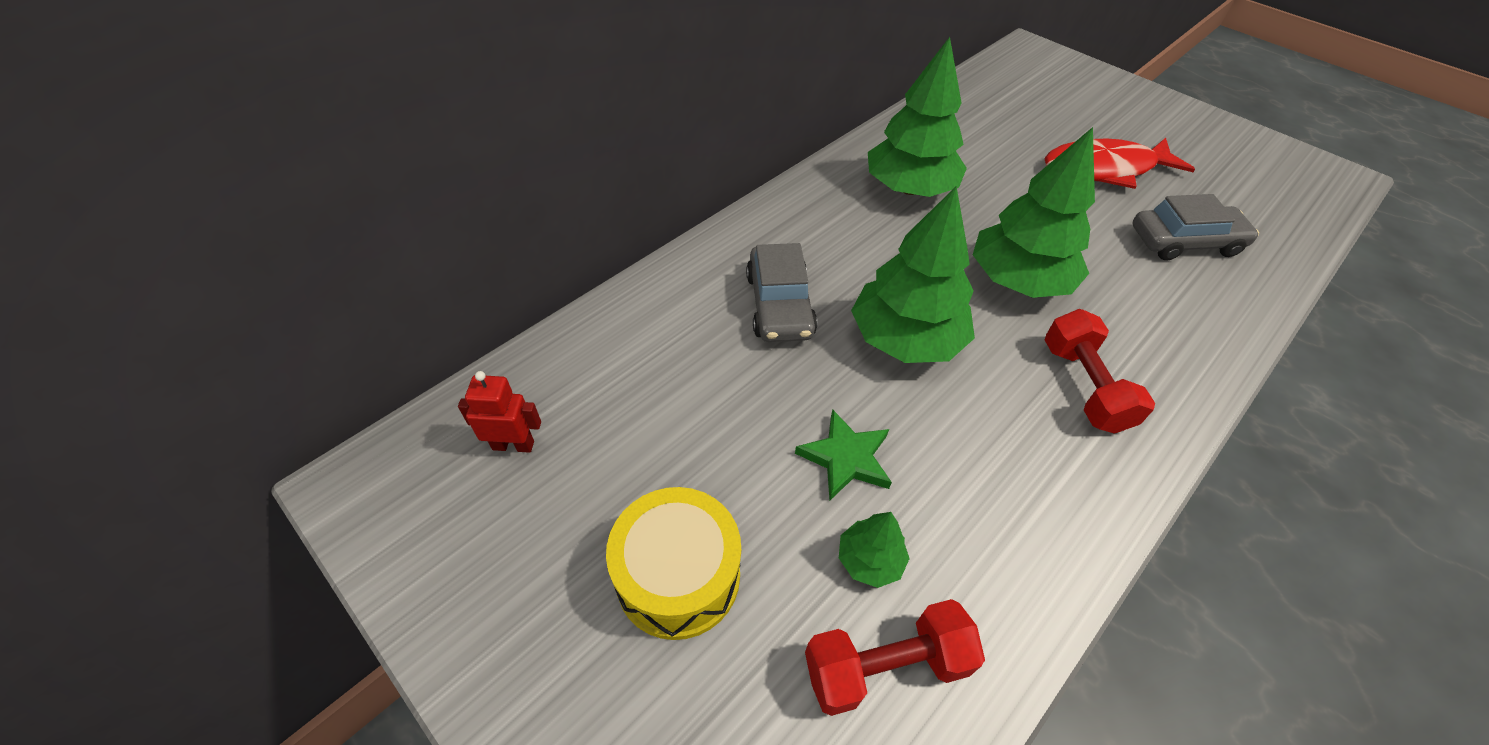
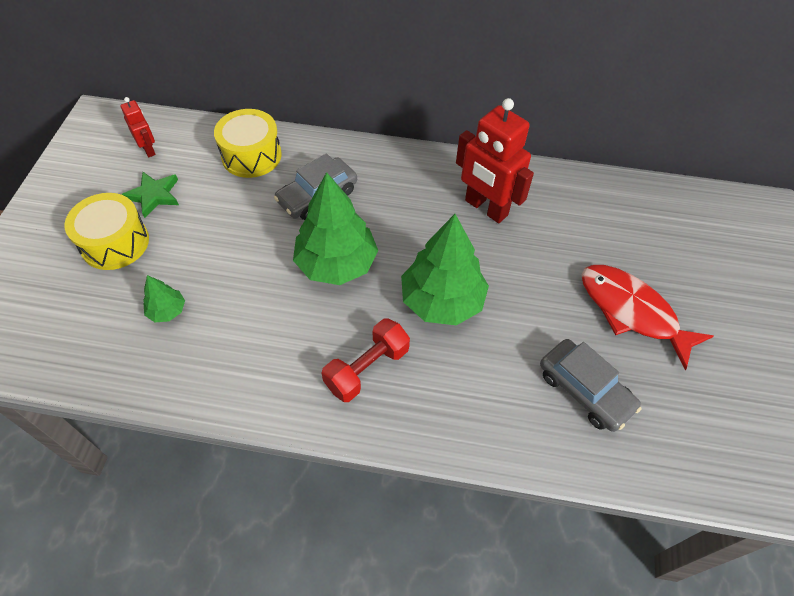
camera: 55 degrees right, 5 degrees up
green star [795,409,892,500] -> green star moved to [121,172,179,218]
red dumbbell [805,599,985,716] -> none
green tree [868,37,967,197] -> red robot [456,98,534,223]
none -> yellow drum [214,109,282,178]

